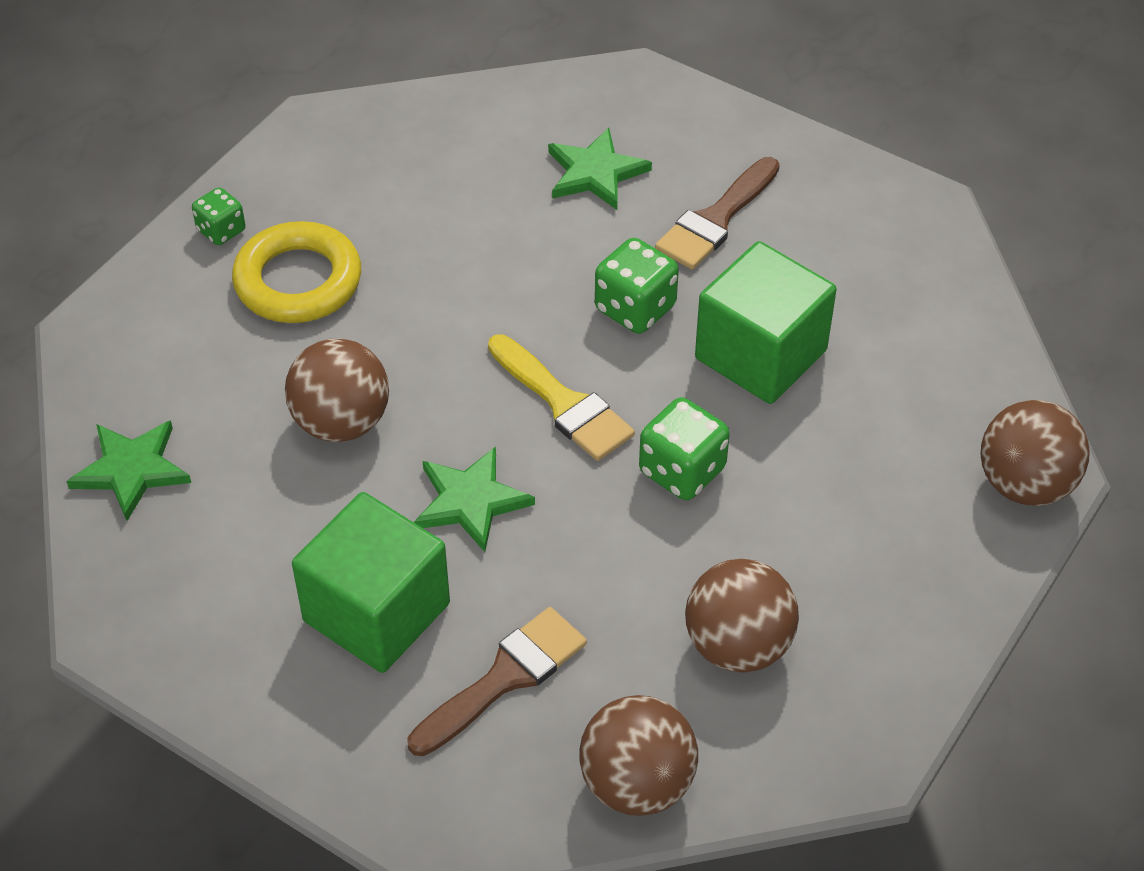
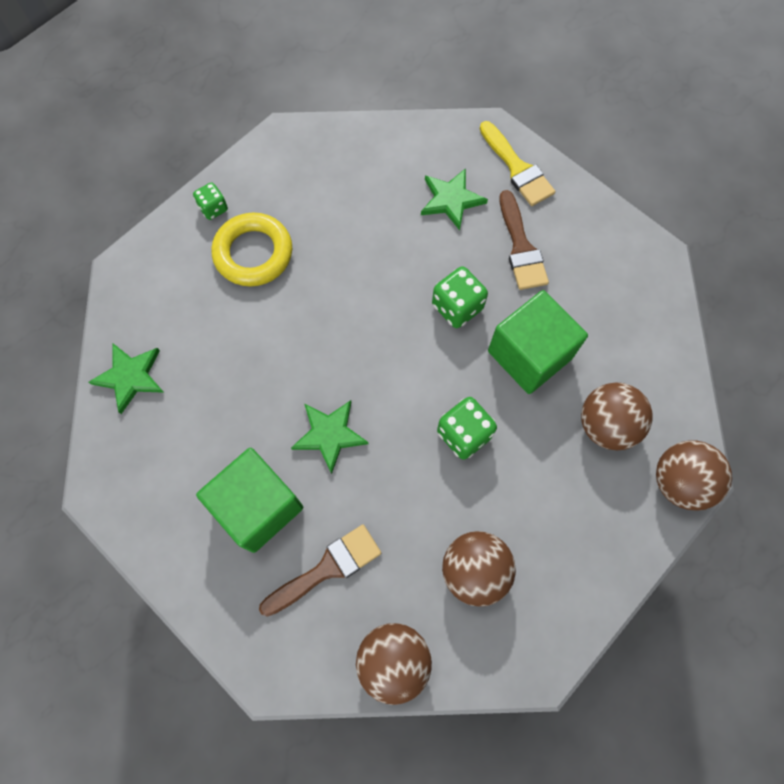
camera: 10 degrees right, 20 degrees up
brown ball [285,339,389,442] -> brown ball moved to [581,382,653,451]
yellow brush [488,334,635,461] -> yellow brush moved to [480,121,555,206]
brown brush [655,157,780,270] -> brown brush turned 60 degrees counterclockwise [500,190,549,290]

